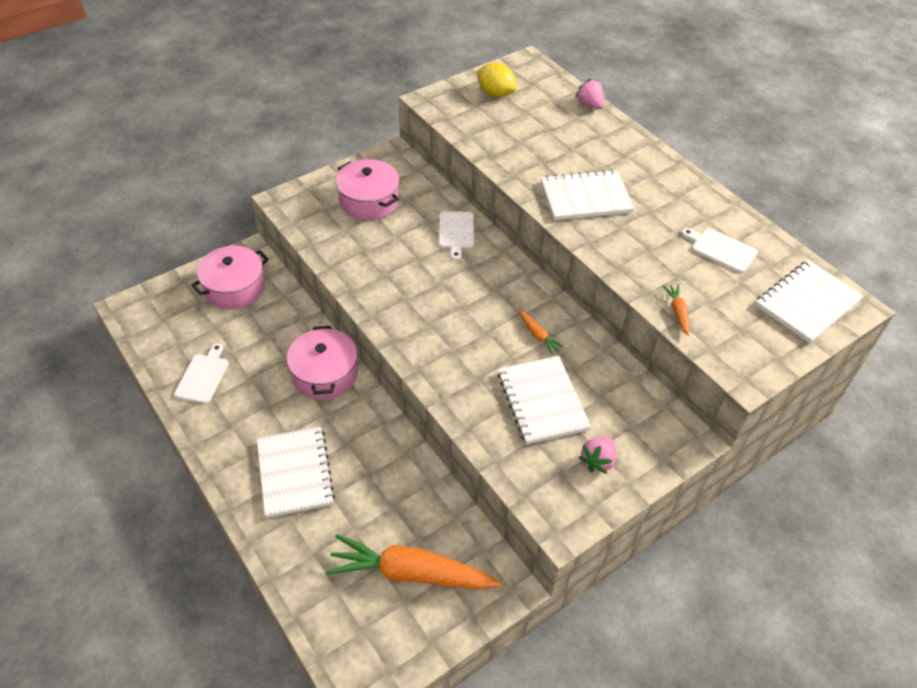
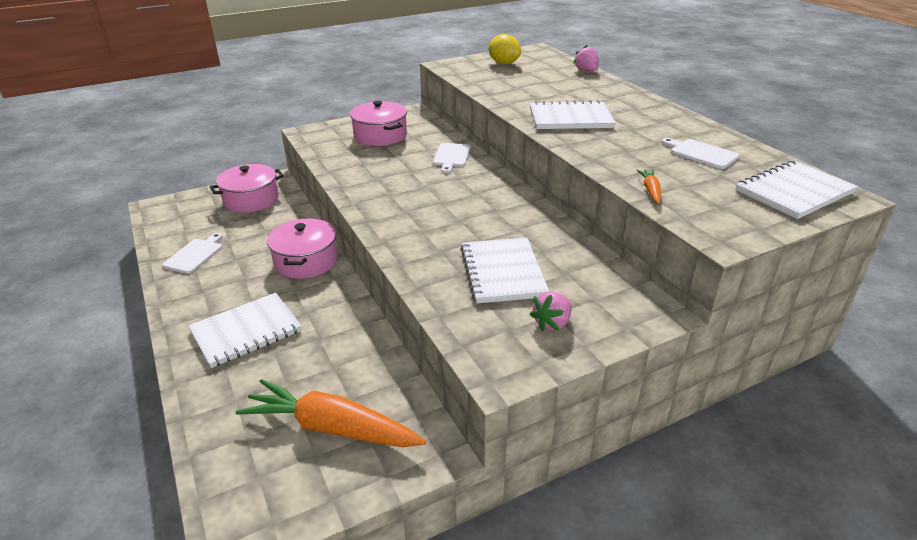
camera: 10 degrees right, 15 degrees down
white notebook [257,426,335,518] -> white notebook turned 60 degrees clockwise [188,293,302,368]
orange carrot [519,311,564,354] -> none

